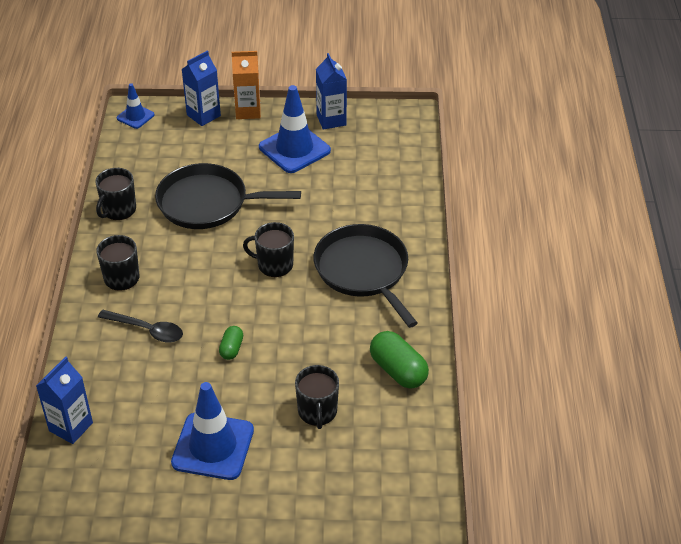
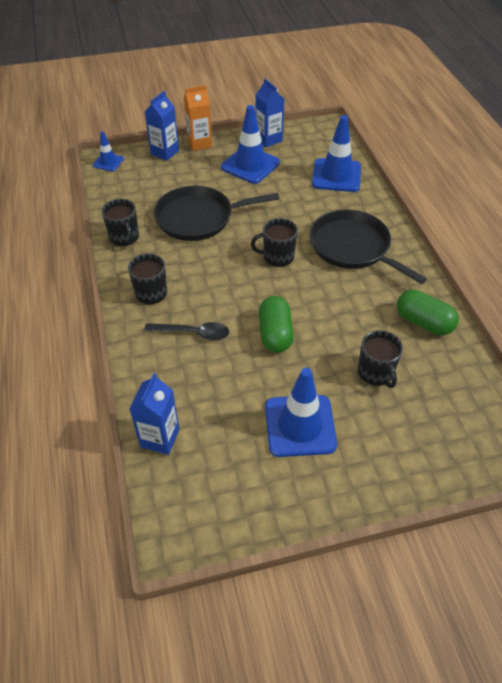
camera: 15 degrees left, 5 degrees up
black mug [96,168,136,220] -> black mug turned 45 degrees counterclockwise [102,199,139,246]
green capsule [219,326,243,360] -> green capsule [259,296,294,353], size x1.80
none -> blue traffic cone [312,115,361,192]

